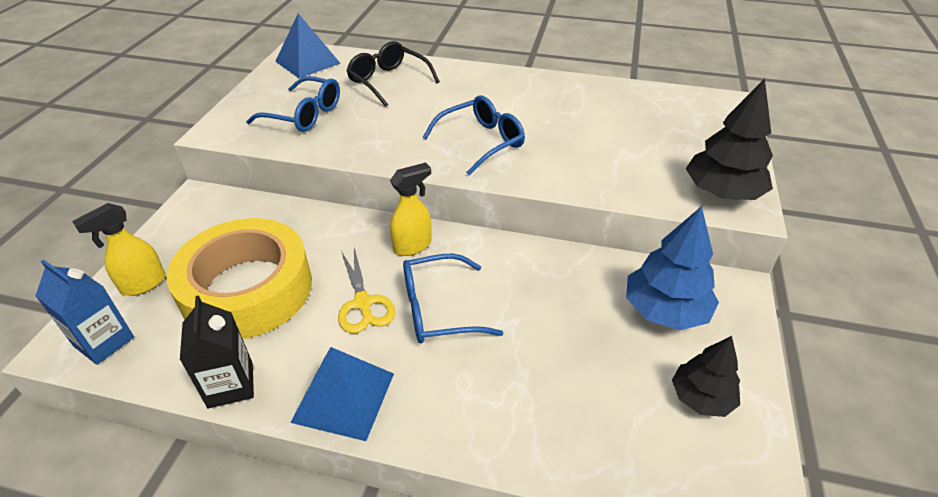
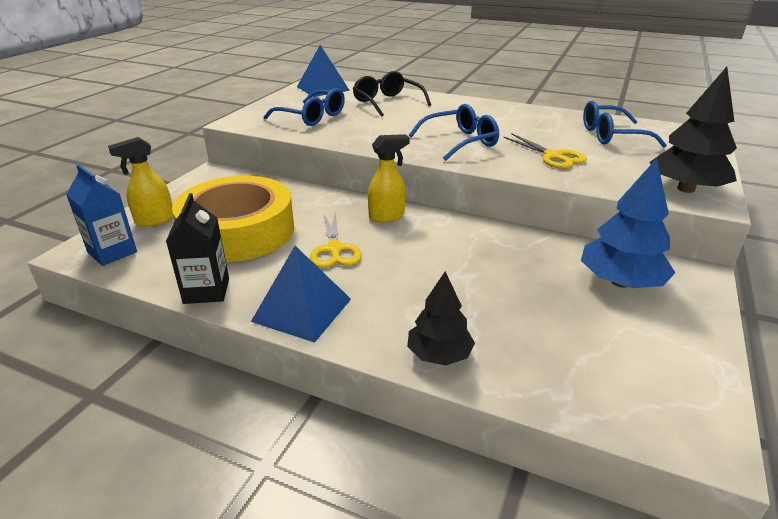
camera: 10 degrees right, 10 degrees down
blue glasses [403,254,503,344] -> blue glasses moved to [583,101,667,147]
black tree [672,336,740,417] -> black tree moved to [407,271,475,365]
none -> yellow scissors [503,133,587,169]

